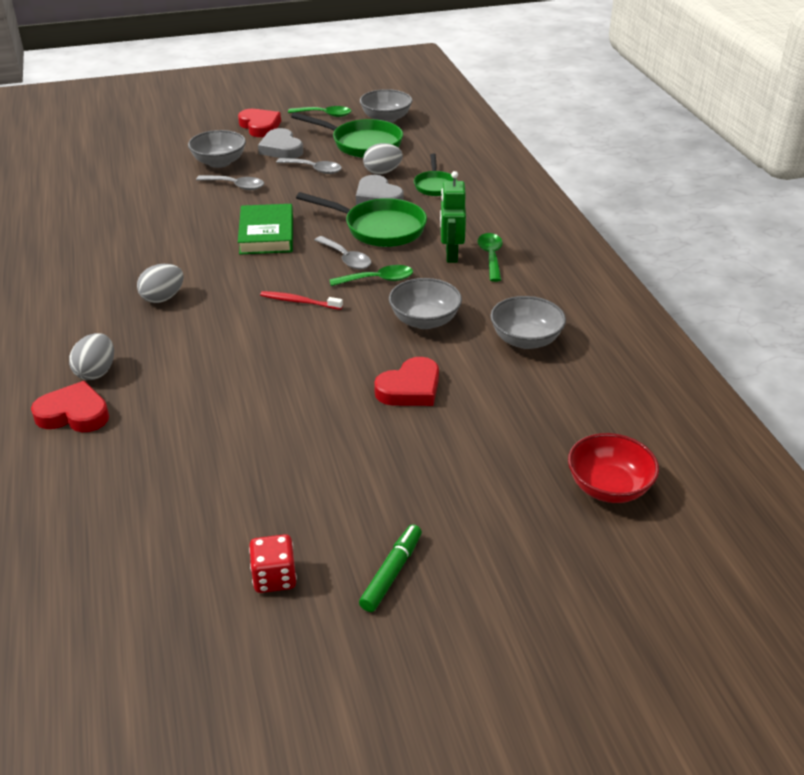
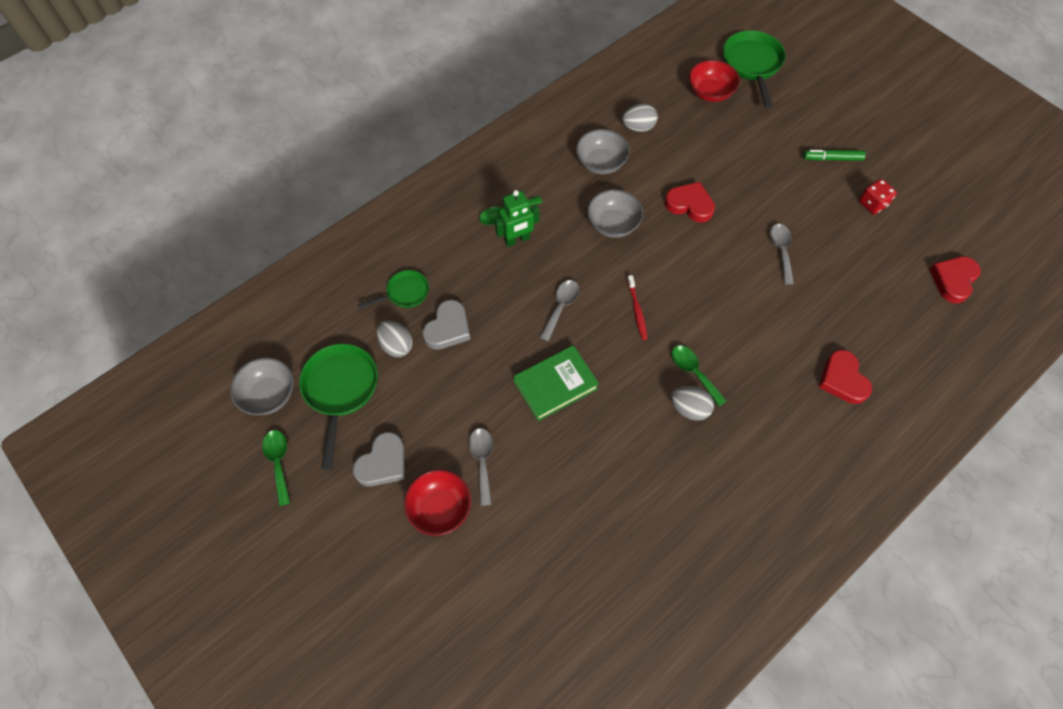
camera: 115 degrees left, 25 degrees up
grey egg [69,333,114,380] -> grey egg moved to [622,104,658,132]
grey bowl [188,130,246,168] -> red bowl [404,469,471,536]
red heart [238,109,281,137] -> red heart moved to [930,257,981,303]
grey spoon [276,158,342,174] -> grey spoon moved to [770,224,794,285]
green pan [296,192,427,247] -> green pan moved to [723,30,786,109]
green spoon [329,265,413,286] -> green spoon moved to [672,346,727,407]

